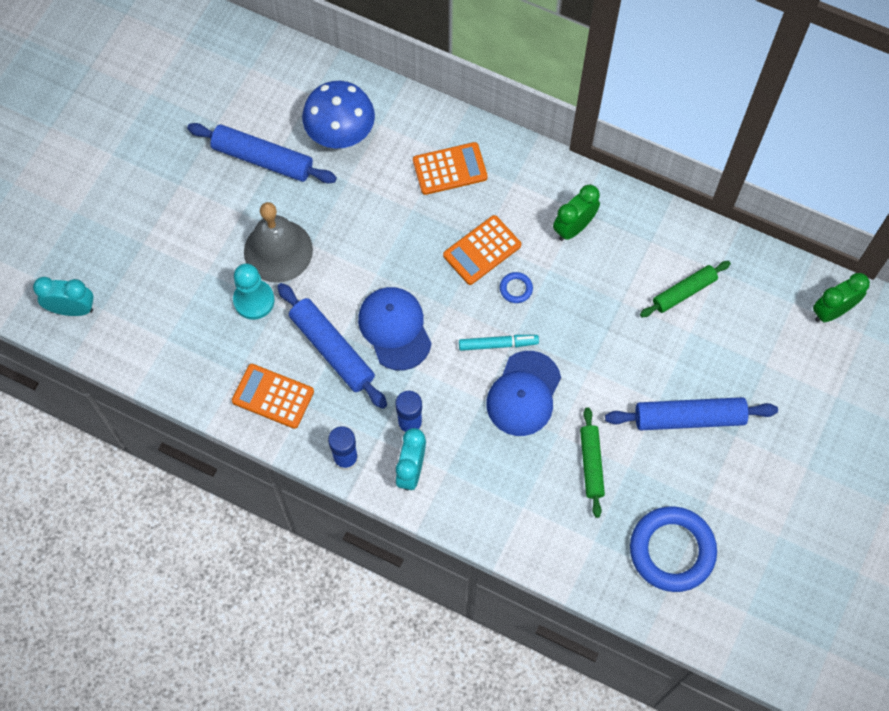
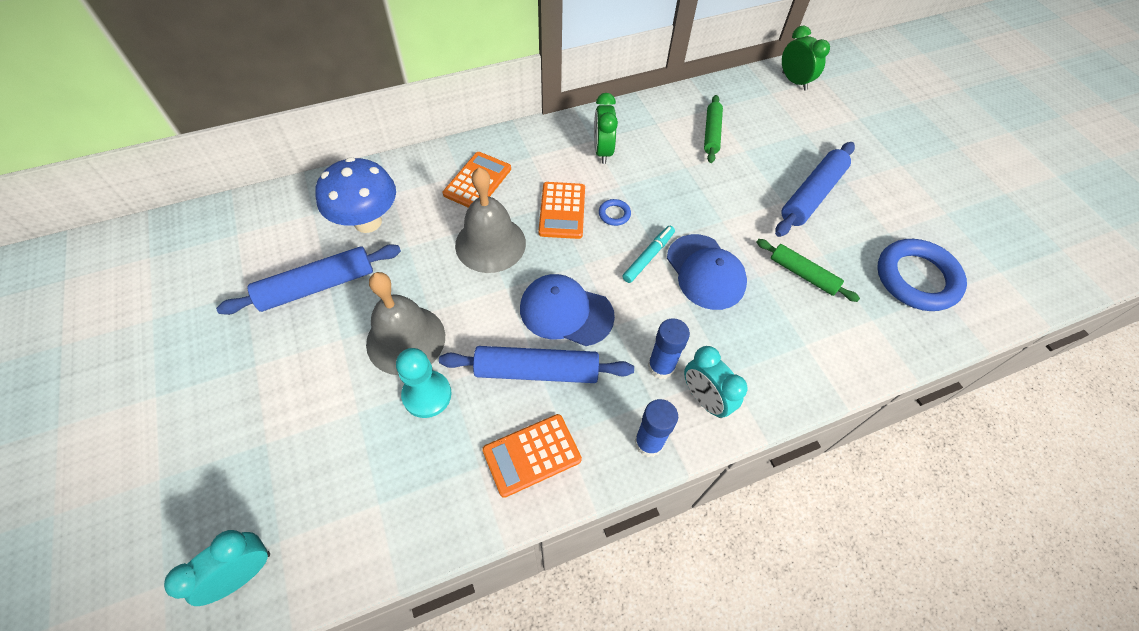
camera: 50 degrees left, 10 degrees down
green clock [813,273,870,322] -> green clock turned 135 degrees clockwise [782,26,830,91]
none -> grey bell [455,168,526,273]

